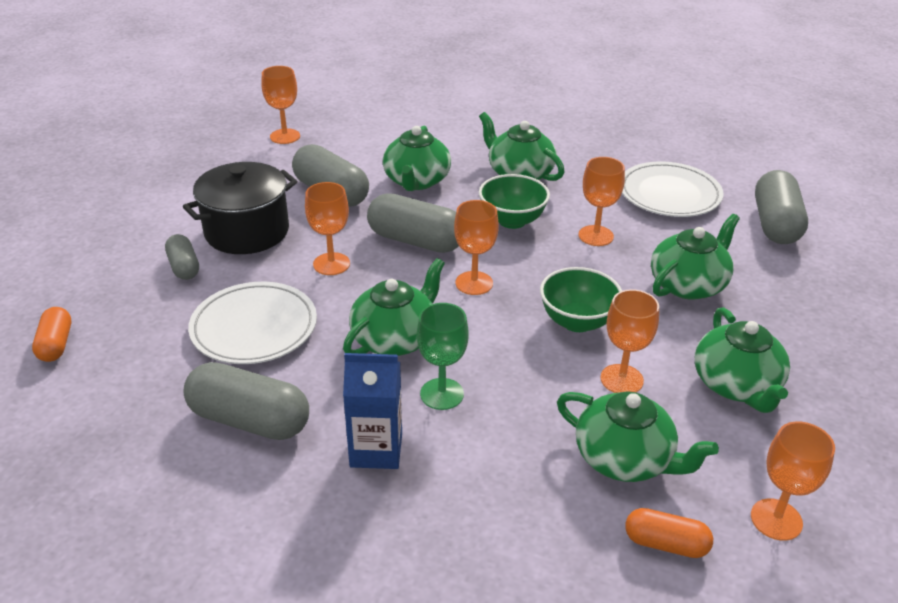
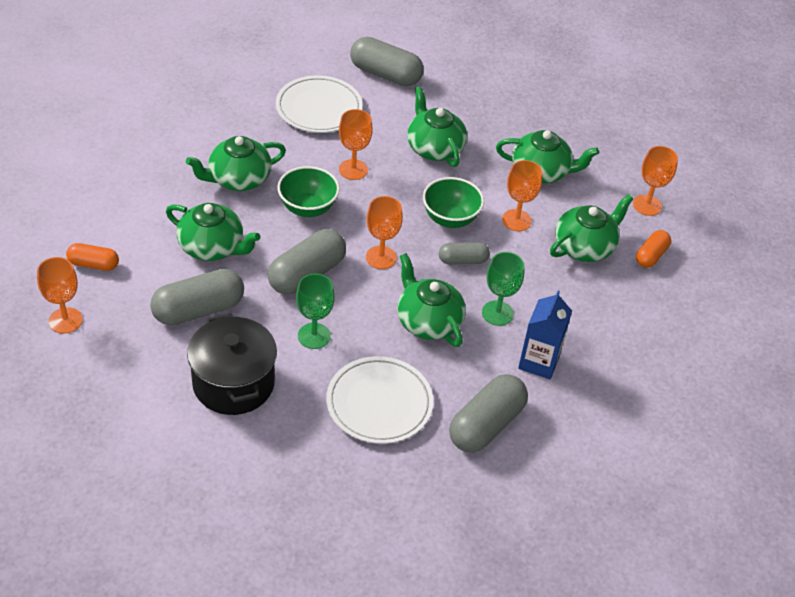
camera: 75 degrees left, 10 degrees up
orange capsule [32,307,71,362] -> orange capsule moved to [66,243,119,271]
grey capsule [165,234,199,280] -> grey capsule moved to [439,242,490,265]
orange goblet [305,182,350,275] -> green goblet [296,274,335,349]

